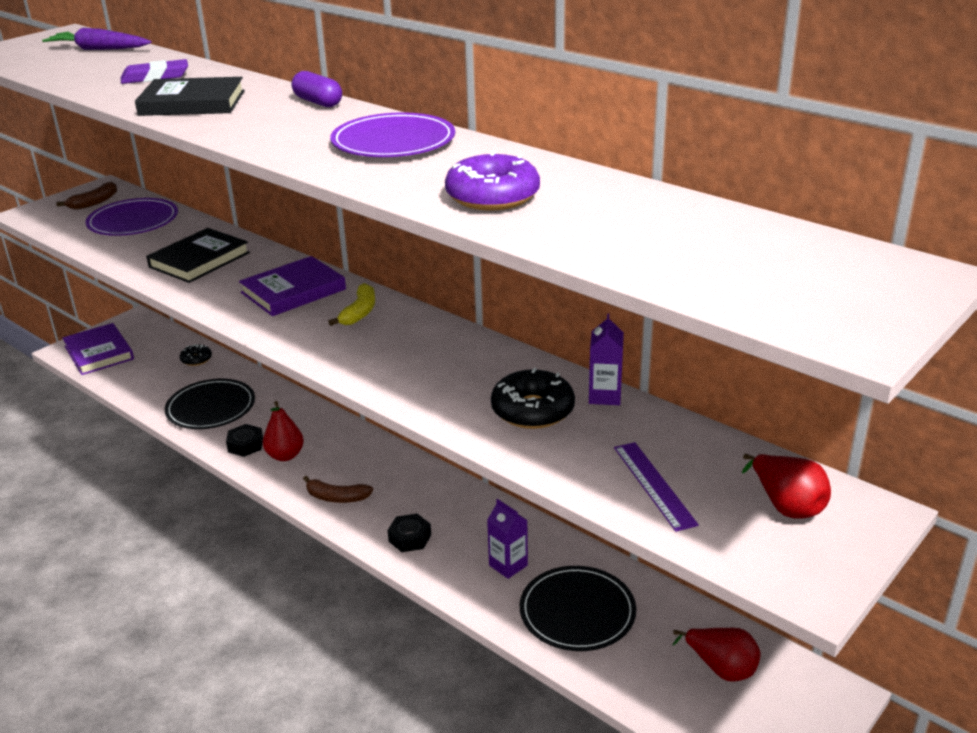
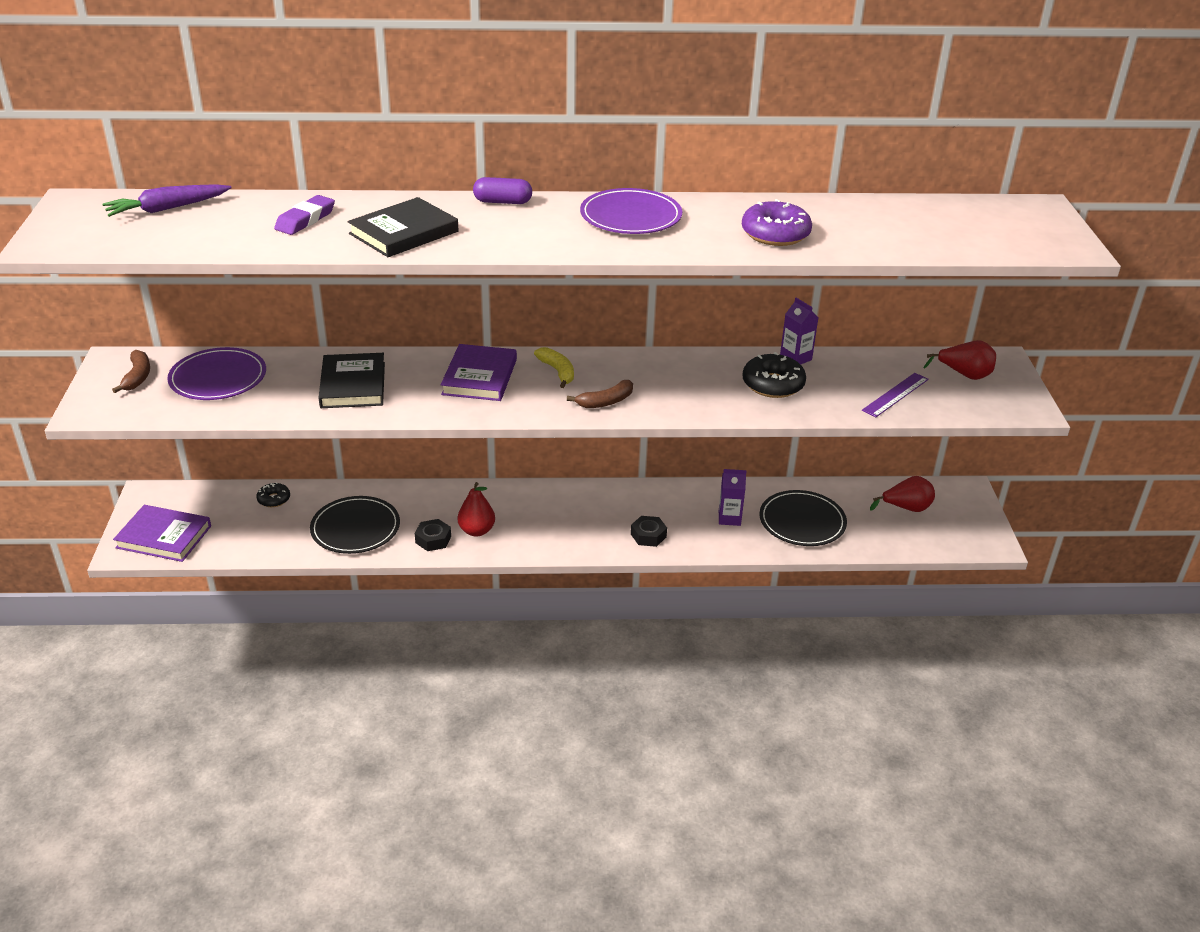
camera: 45 degrees left, 5 degrees up
brown banana [303,476,373,503] -> brown banana moved to [567,380,633,408]
purple ruler [614,442,699,532] -> purple ruler turned 75 degrees counterclockwise [862,373,929,417]

